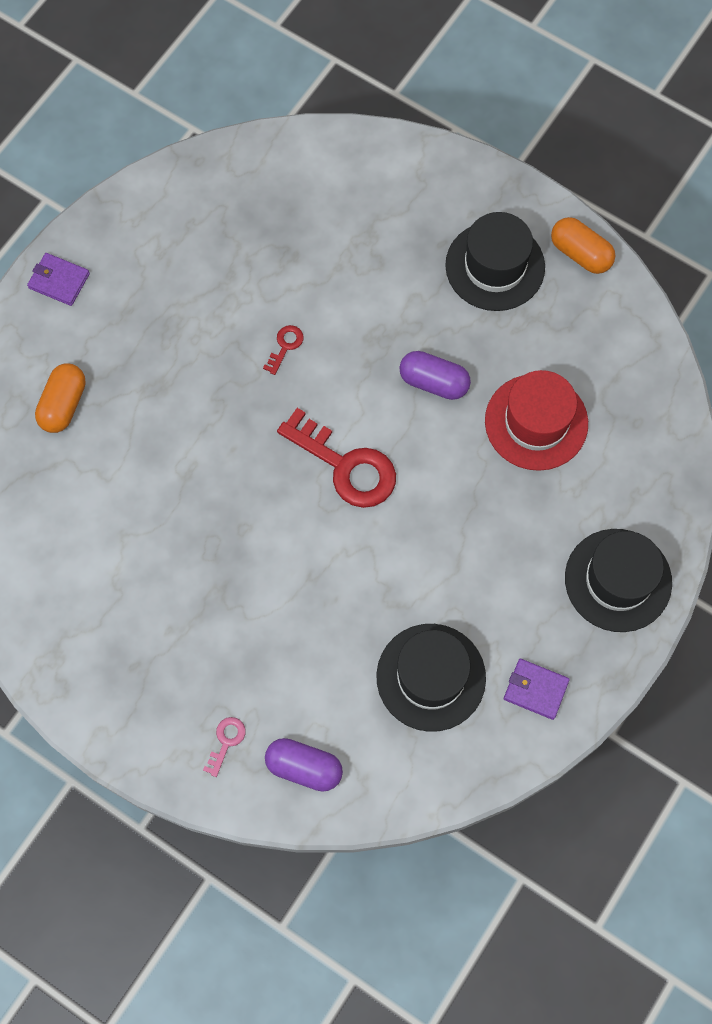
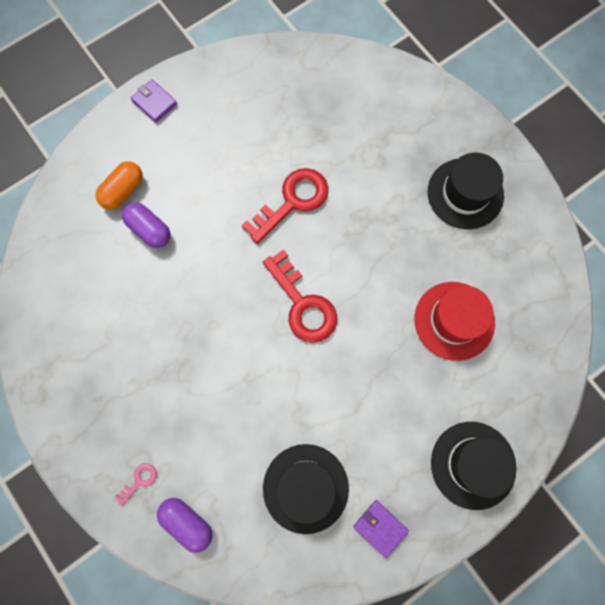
camera: 20 degrees right, 5 degrees up
red key [263,325,304,375] -> red key [242,168,328,244], size x2.28
purple capsule [399,351,471,400] -> purple capsule moved to [122,202,170,248]
orange capsule [551,217,615,274] -> none

